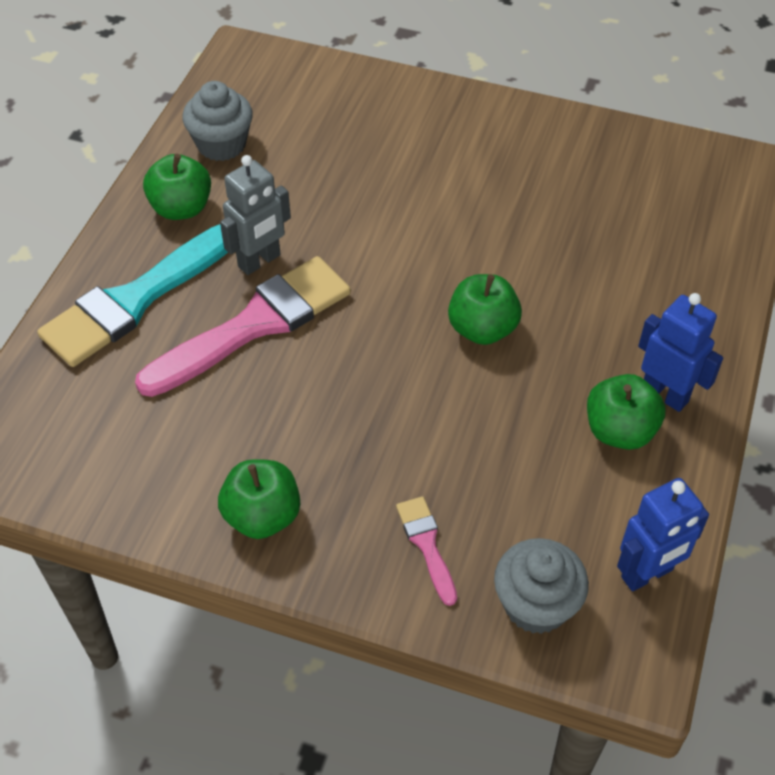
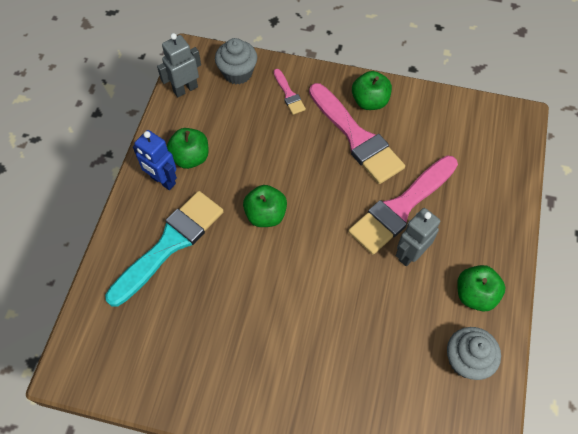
camera: 175 degrees right, 10 degrees up
turquoise brush [37,224,228,367] -> turquoise brush moved to [105,191,224,307]
blue robot [617,478,709,591] -> grey robot [157,33,201,97]
none -> pink brush [309,83,405,184]

